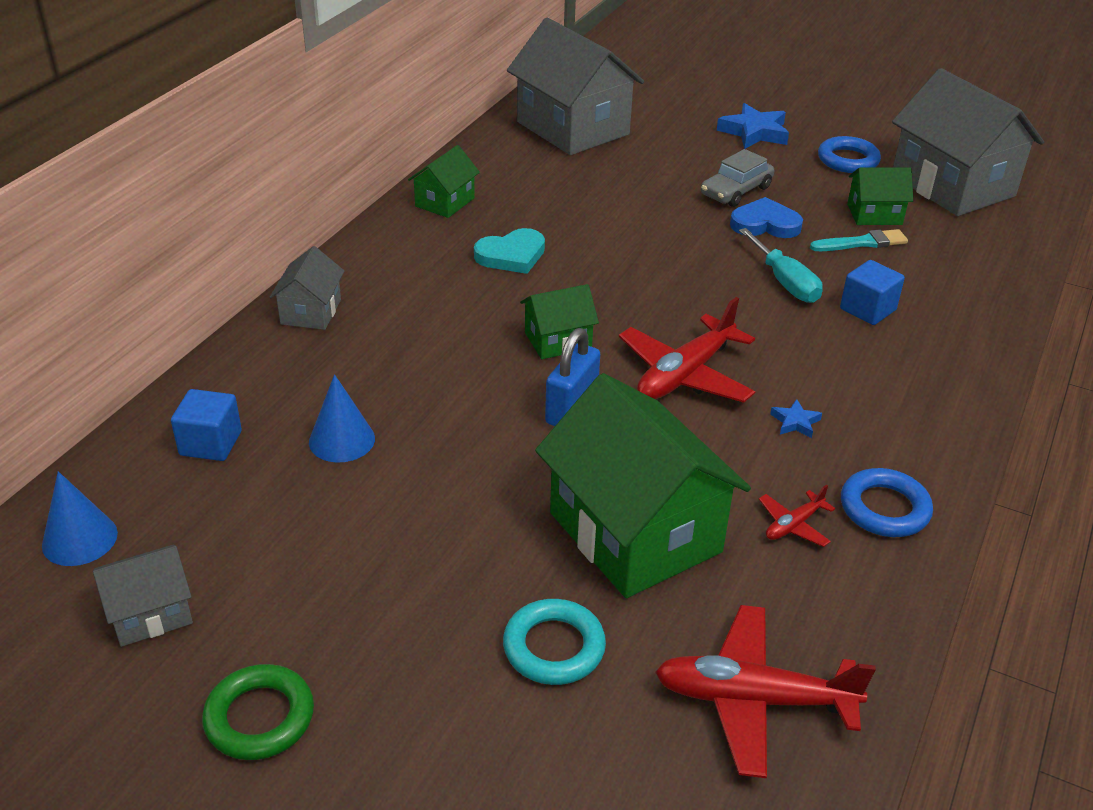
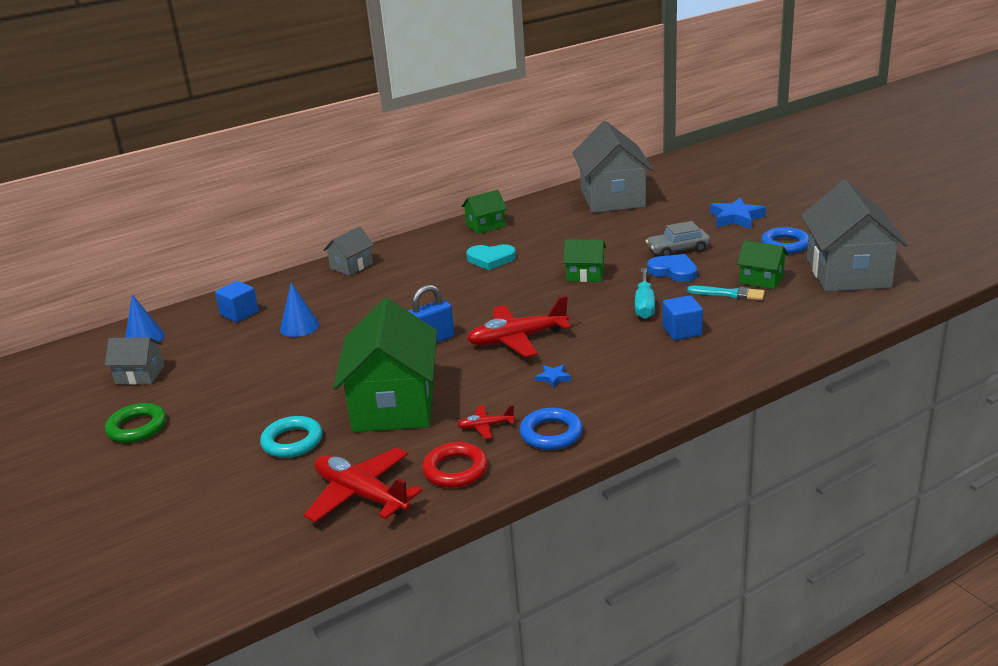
camera: 35 degrees right, 10 degrees down
green house [520,284,599,359] -> green house moved to [563,239,606,282]
none -> red ring [422,442,488,488]

